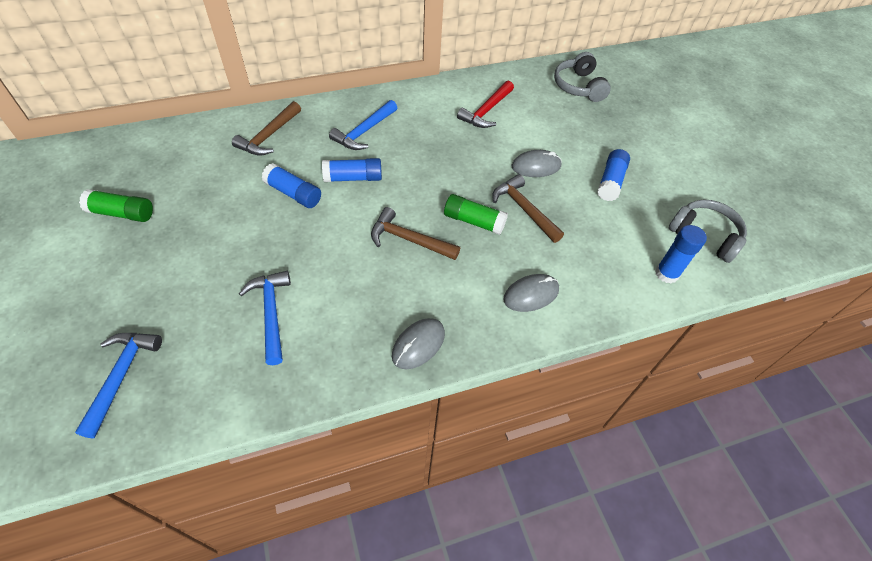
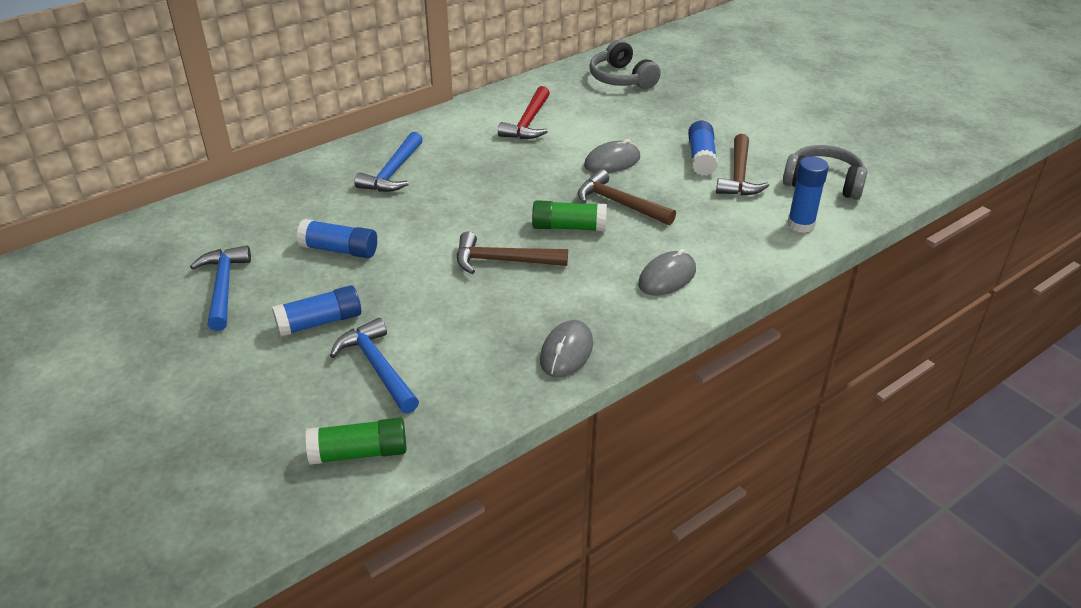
camera: 15 degrees left, 15 degrees down
blue hammer [75,333,162,438] -> blue hammer moved to [190,246,251,331]
green glue stick [79,189,153,222] -> green glue stick moved to [306,418,407,465]
brown hammer [232,101,301,156] -> brown hammer moved to [716,134,769,196]
blue glue stick [322,158,382,182] -> blue glue stick moved to [272,285,361,337]

